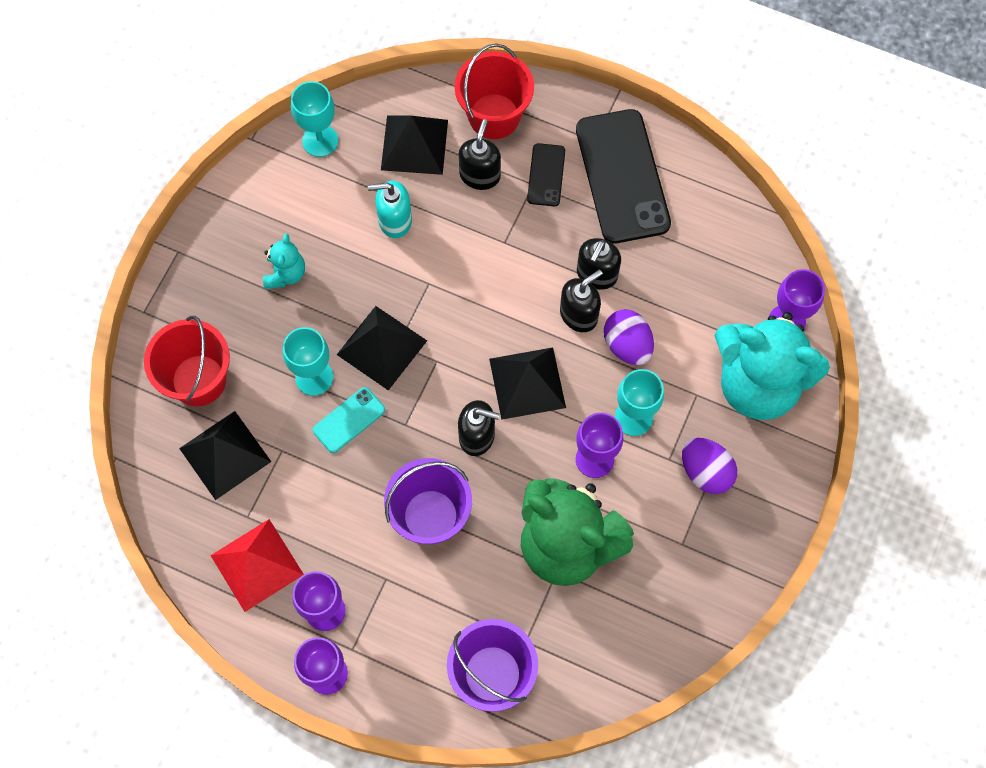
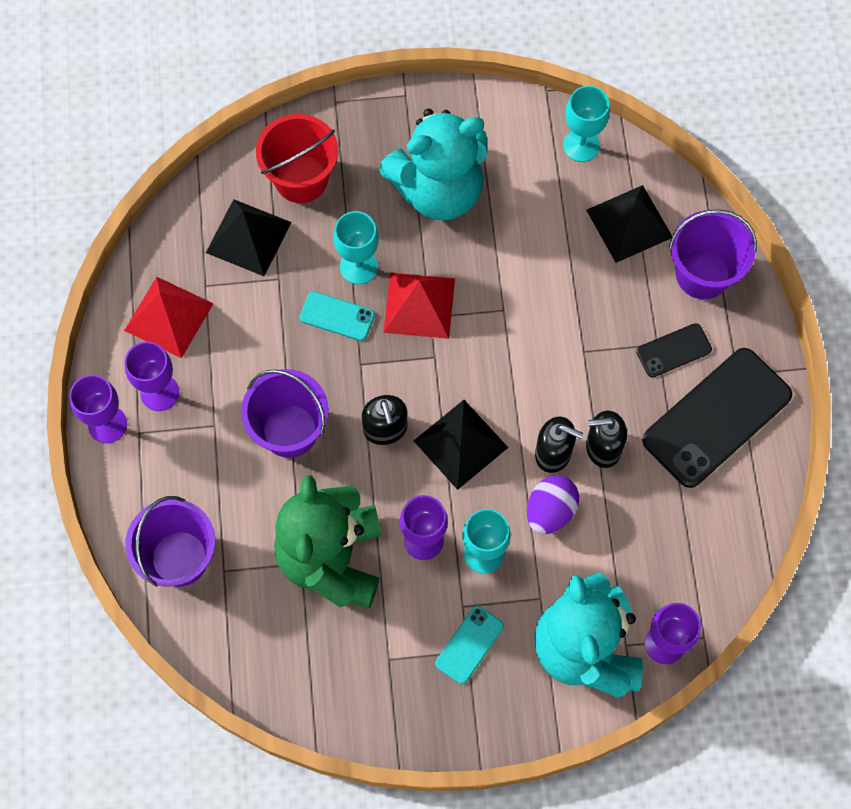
camera: 60 degrees right, 0 degrees up
turquoise teddy bear [263,234,305,289] -> turquoise teddy bear [379,109,487,220], size x2.27
black pyramid [337,306,427,390] -> red pyramid [383,273,455,339]
turquoise soap dispenser [368,181,412,238] -> none
red bucket [454,44,534,139] -> purple bucket [669,209,757,299]
black soap dispenser [459,119,501,190] -> none
purple egg [682,438,737,494] -> turquoise phone [436,606,504,684]

